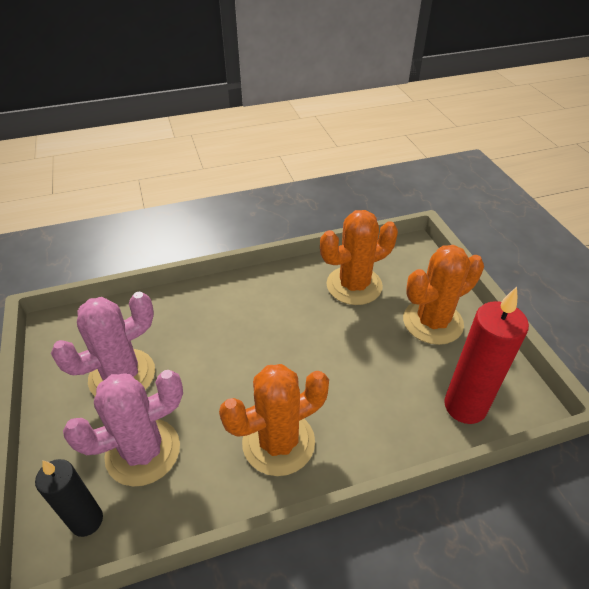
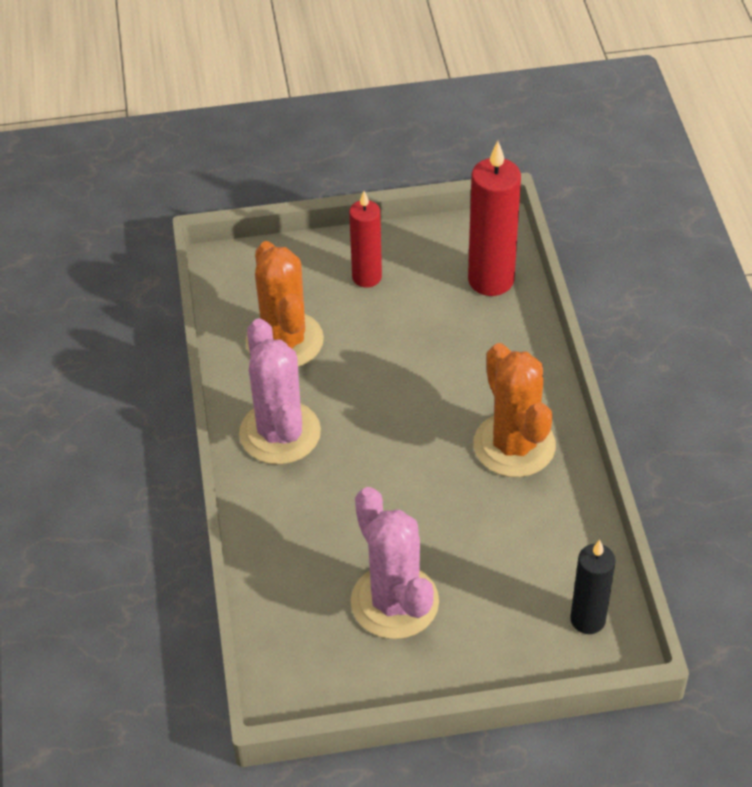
camera: 80 degrees left, 5 degrees up
pink cactus [63,370,183,487] -> pink cactus moved to [239,319,321,464]
orange cactus [403,245,484,345] -> red candle [349,191,382,288]

